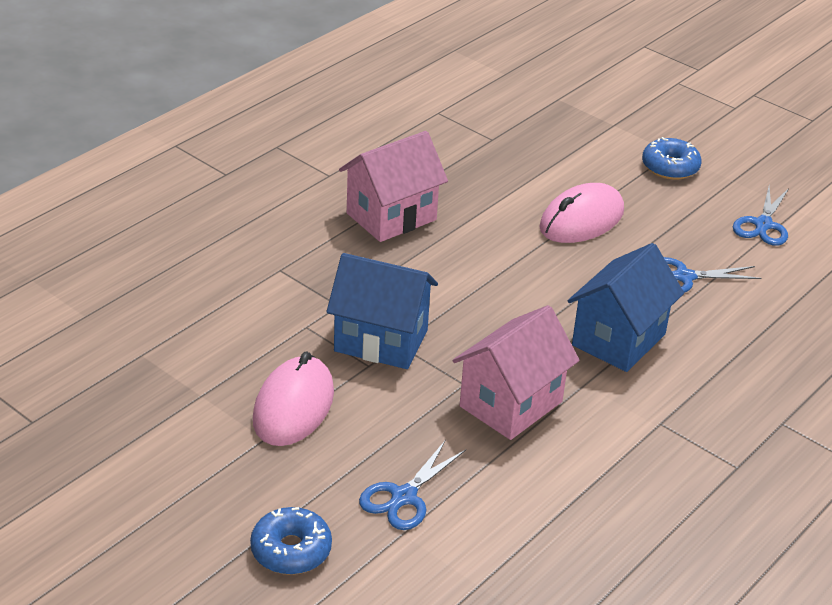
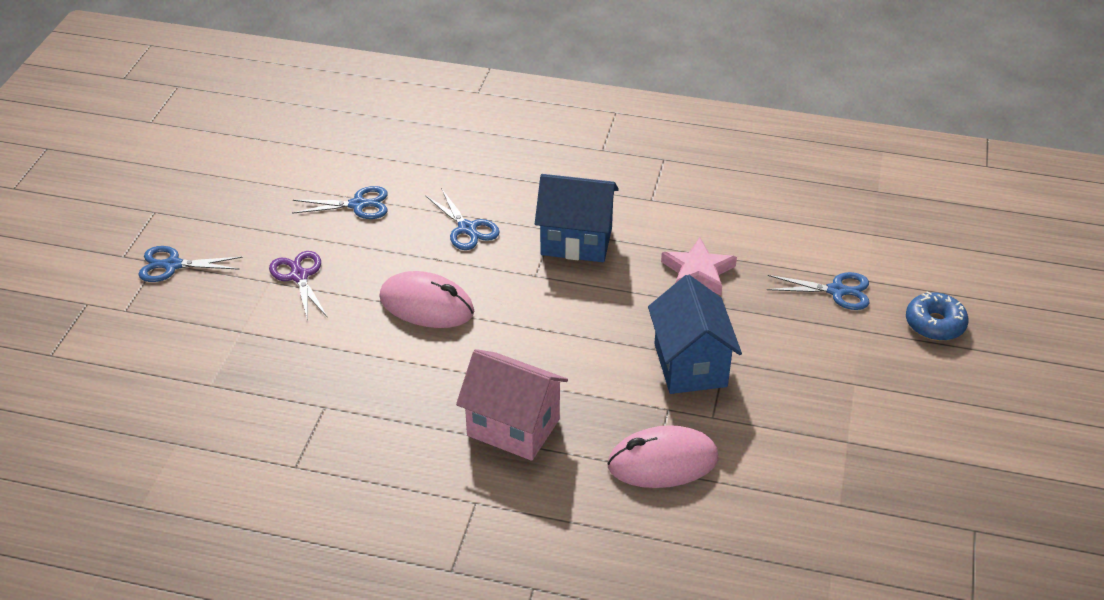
camera: 115 degrees left, 5 degrees up
pink mouse [253,352,334,446] -> pink mouse moved to [607,425,718,488]
pink house [452,305,580,440] -> pink star [661,237,737,295]
blue donut [642,137,702,180] -> purple scissors [269,251,328,321]
none -> blue scissors [138,246,243,282]

